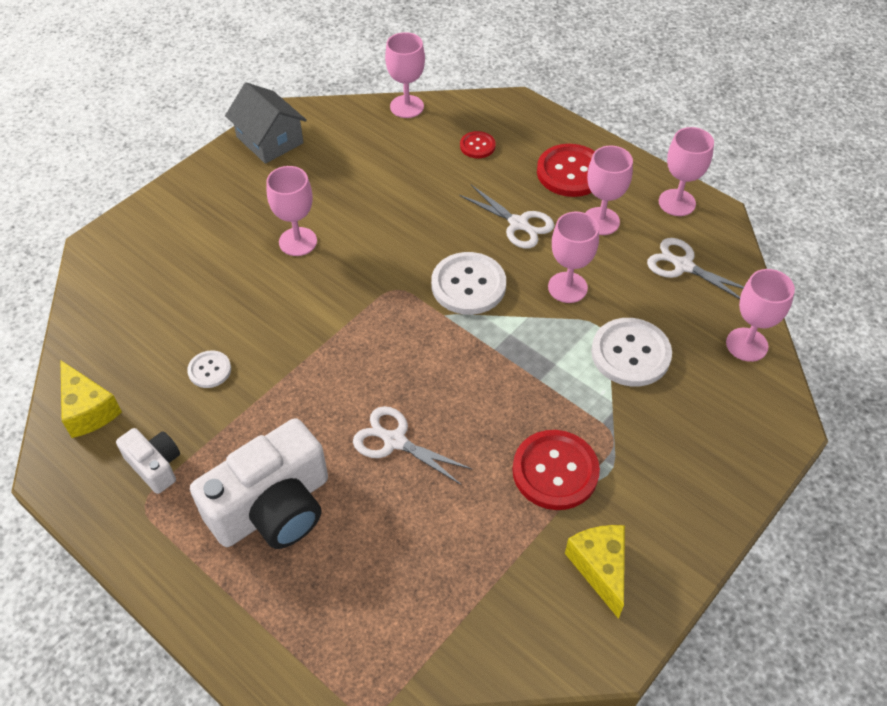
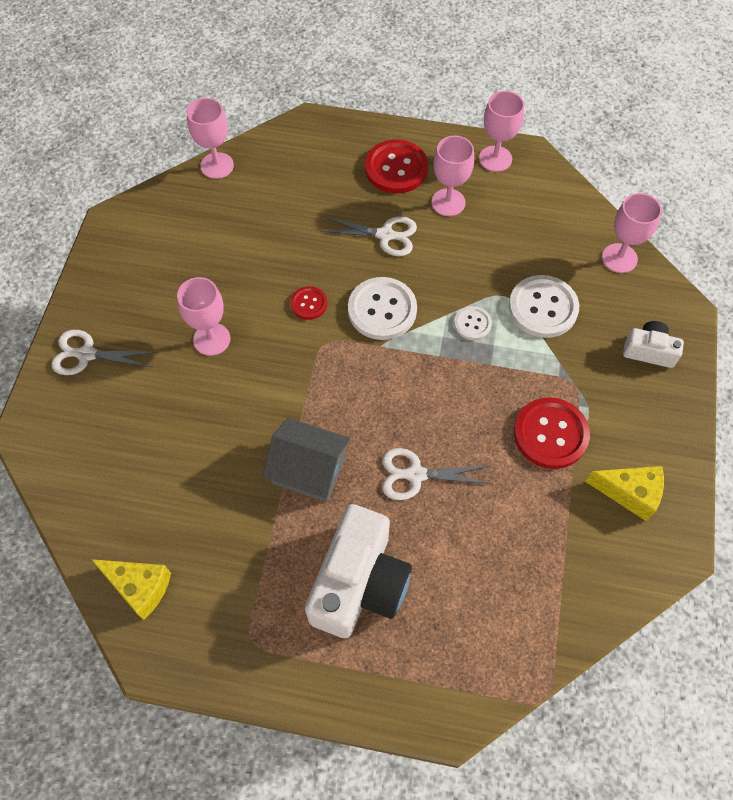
camera: 30 degrees left, 10 degrees up
white camera [116,428,180,494] -> white camera moved to [623,321,684,368]
white button [187,350,231,388] -> white button moved to [454,306,492,340]
grey house [225,82,307,164] -> grey house moved to [263,418,351,502]
red button [460,131,496,158] -> red button moved to [290,286,327,320]
pink goblet [548,212,599,303] -> none
yellow cheese [565,525,625,619] -> yellow cheese turned 150 degrees clockwise [585,466,664,522]
white scissors [647,238,744,299] -> white scissors moved to [51,330,157,375]

